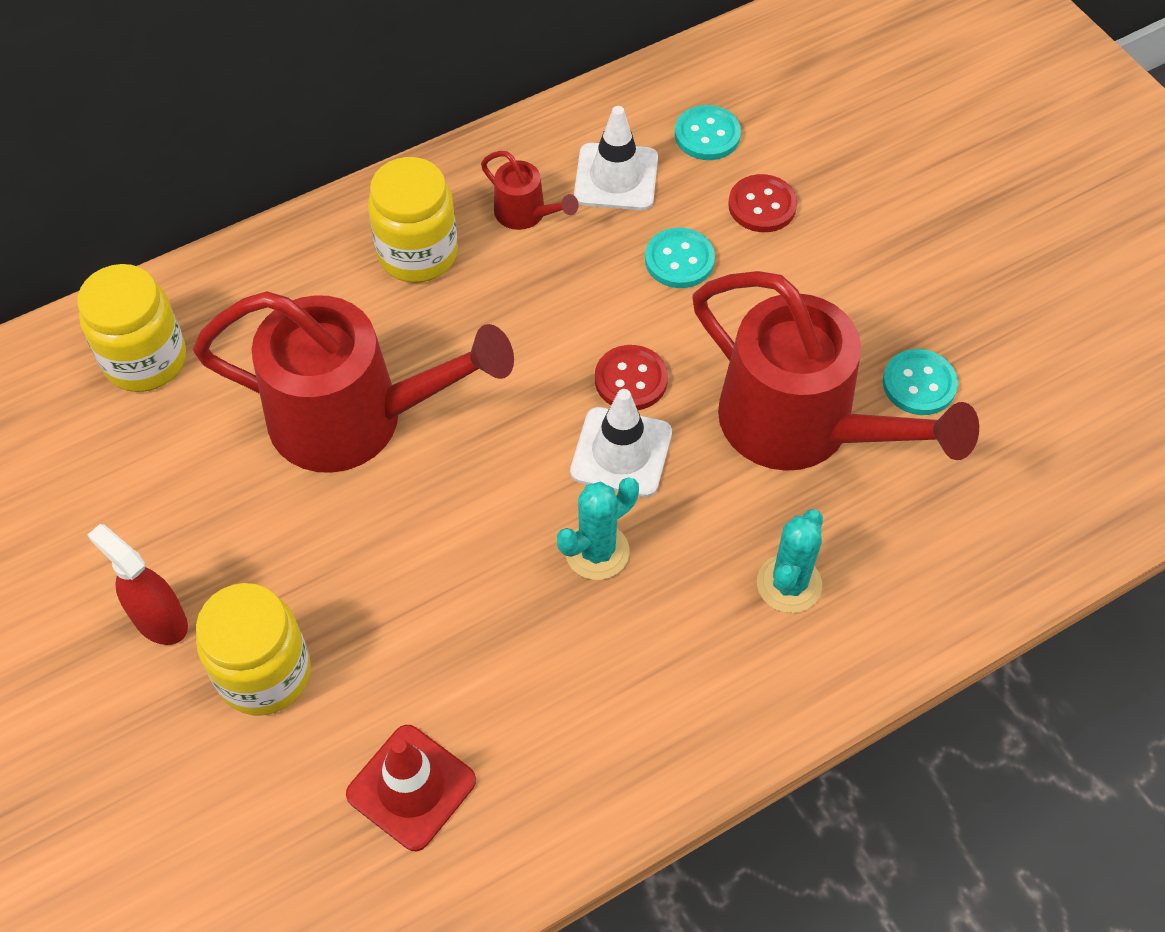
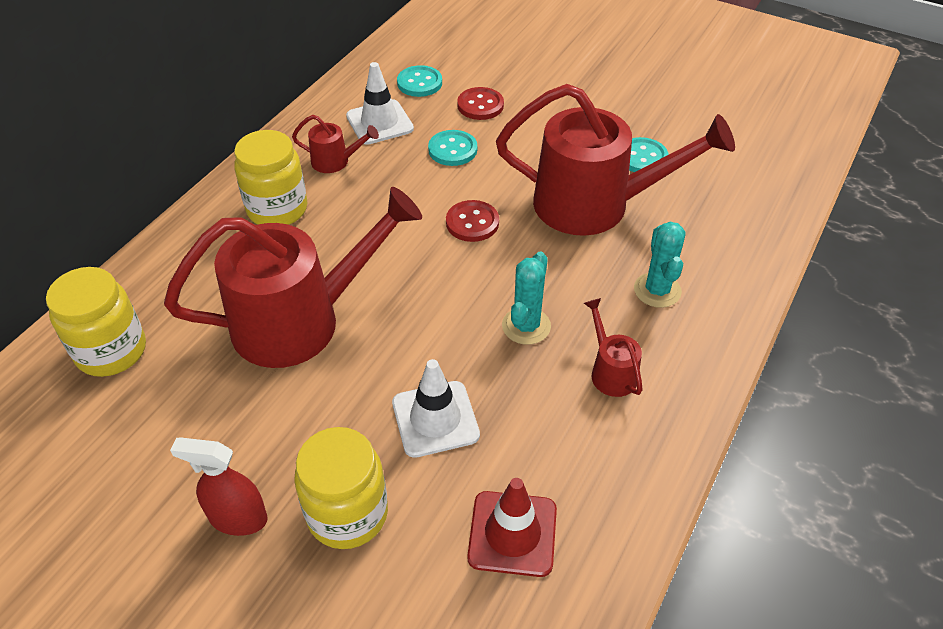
camera: 30 degrees left, 10 degrees down
white traffic cone [570,389,672,497] -> white traffic cone moved to [392,359,480,458]
none -> red watering can [584,298,643,397]

